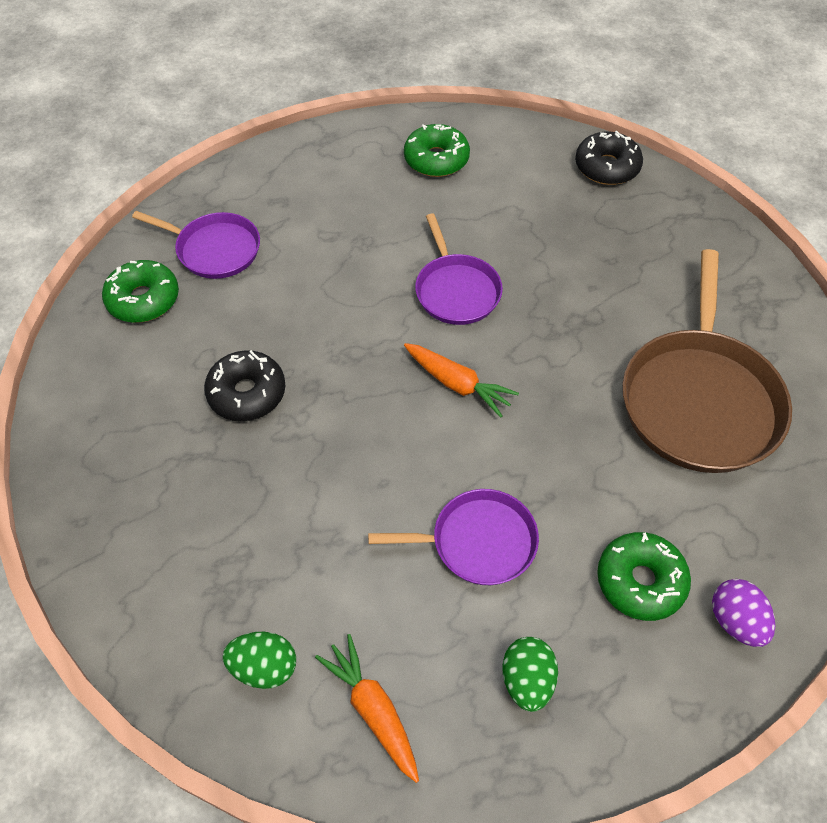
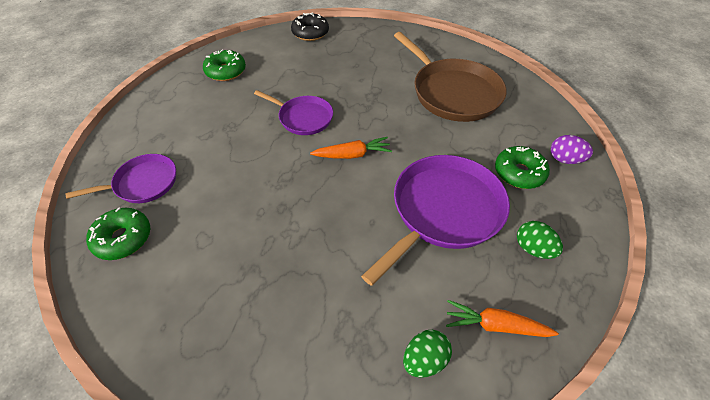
camera: 45 degrees left, 5 degrees down
black donut [204,350,286,421] -> none
purple pan [368,489,539,585] -> purple pan [361,155,510,286], size x1.73

